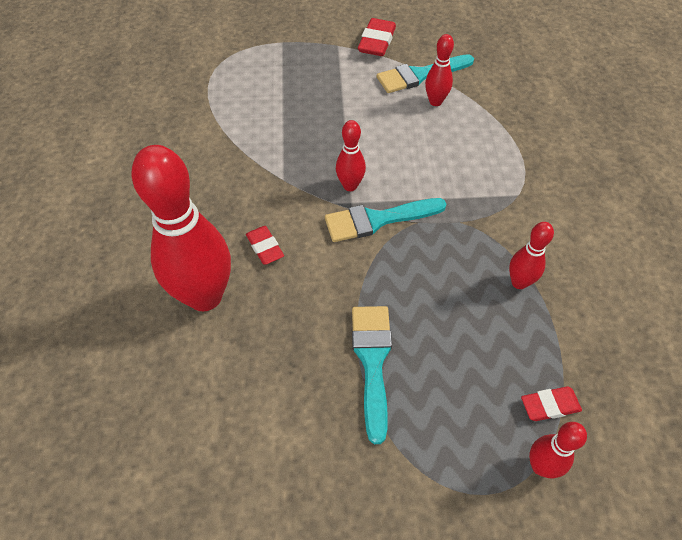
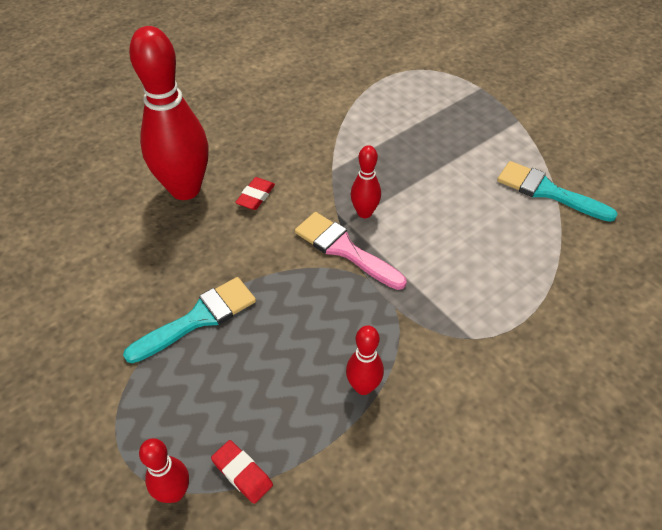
camera: 55 degrees right, 5 degrees down
turquoise brush [325,198,446,242] -> pink brush [295,212,407,290]
red eraser [358,18,396,56] -> none
red bowling pin [425,34,454,106] -> none

